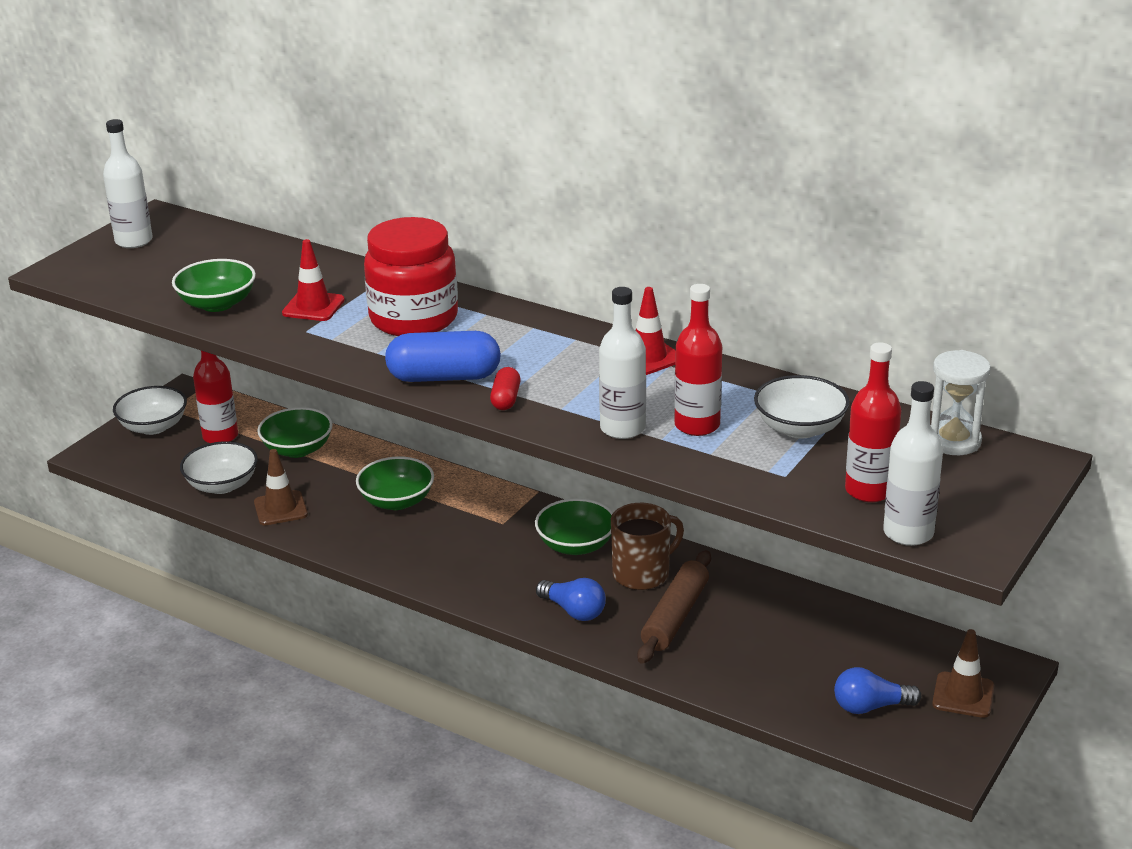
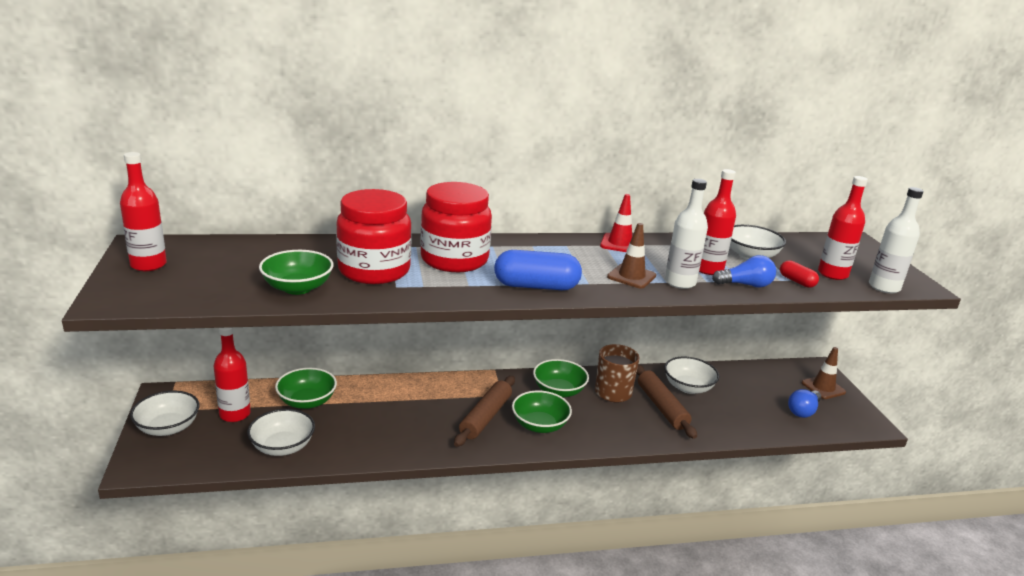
camera: 45 degrees left, 5 degrees down
white bottle [103,119,153,248] -> red bottle [120,152,167,271]
brown traffic cone [254,449,308,525] -> brown traffic cone moved to [607,223,656,289]
red traffic cone [282,239,345,321] -> red jar [336,189,412,284]
green bowl [356,456,434,510] -> green bowl moved to [512,390,572,433]
blue capsule [385,331,501,382] -> blue capsule turned 45 degrees clockwise [494,250,582,290]
red capsule [490,367,521,410] -> red capsule moved to [780,260,819,288]
blue light bulb [536,578,606,621] -> blue light bulb moved to [712,255,776,288]
white hourglass [931,350,991,455] -> none
none -> brown rolling pin [454,376,515,447]
none -> white bowl [664,357,719,394]

